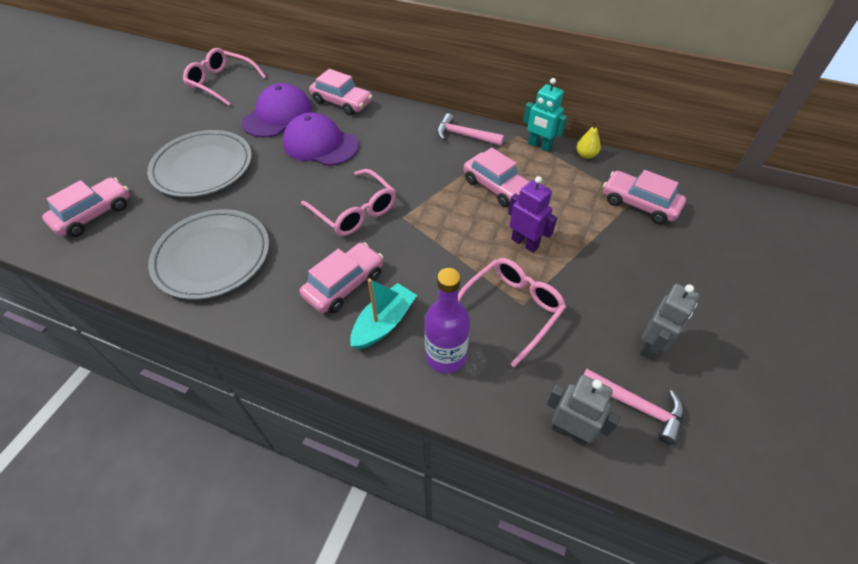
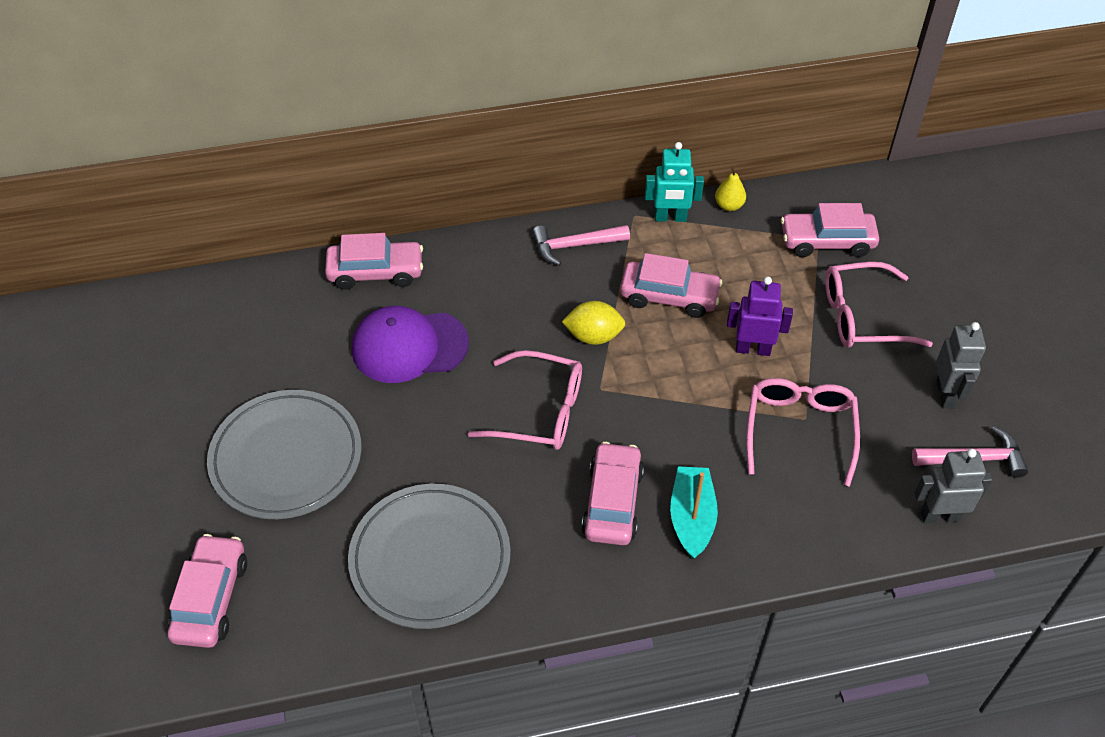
camera: 35 degrees left, 0 degrees up
pink glasses [183,48,266,106] -> pink glasses moved to [825,262,933,348]
purple cap [242,83,312,137] -> none
purple bottle [424,268,470,373] -> none
none -> yellow lemon [562,301,625,345]

